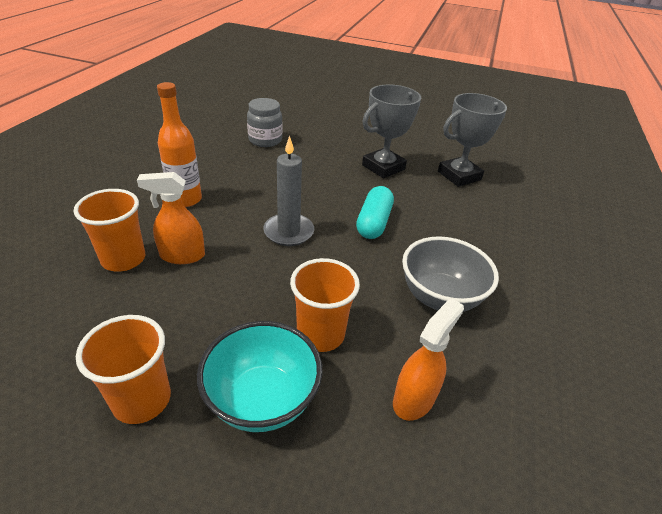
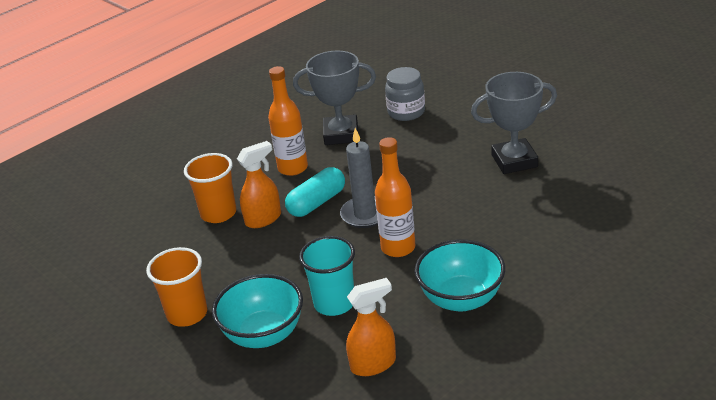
camera: 35 degrees right, 5 degrees down
orange spray bottle [137,172,205,264] -> orange spray bottle turned 120 degrees clockwise [237,141,281,228]
orange cup [290,258,360,352] -> turquoise cup [299,236,355,316]
turquoise capsule [356,186,394,239] -> turquoise capsule moved to [285,167,345,217]
grey bowl [402,236,499,312] -> turquoise bowl [415,239,505,312]
grey trophy [438,93,507,187] -> grey trophy moved to [293,51,376,145]
none -> orange bottle [375,137,416,257]

